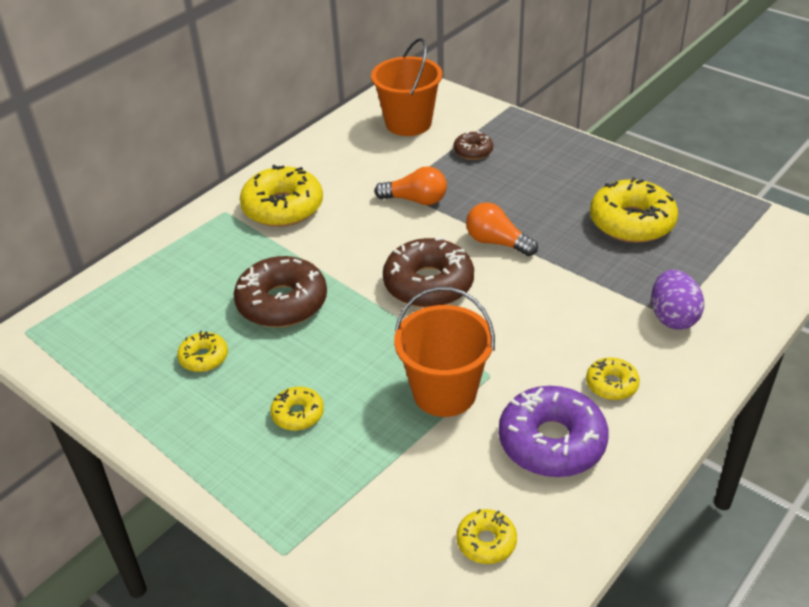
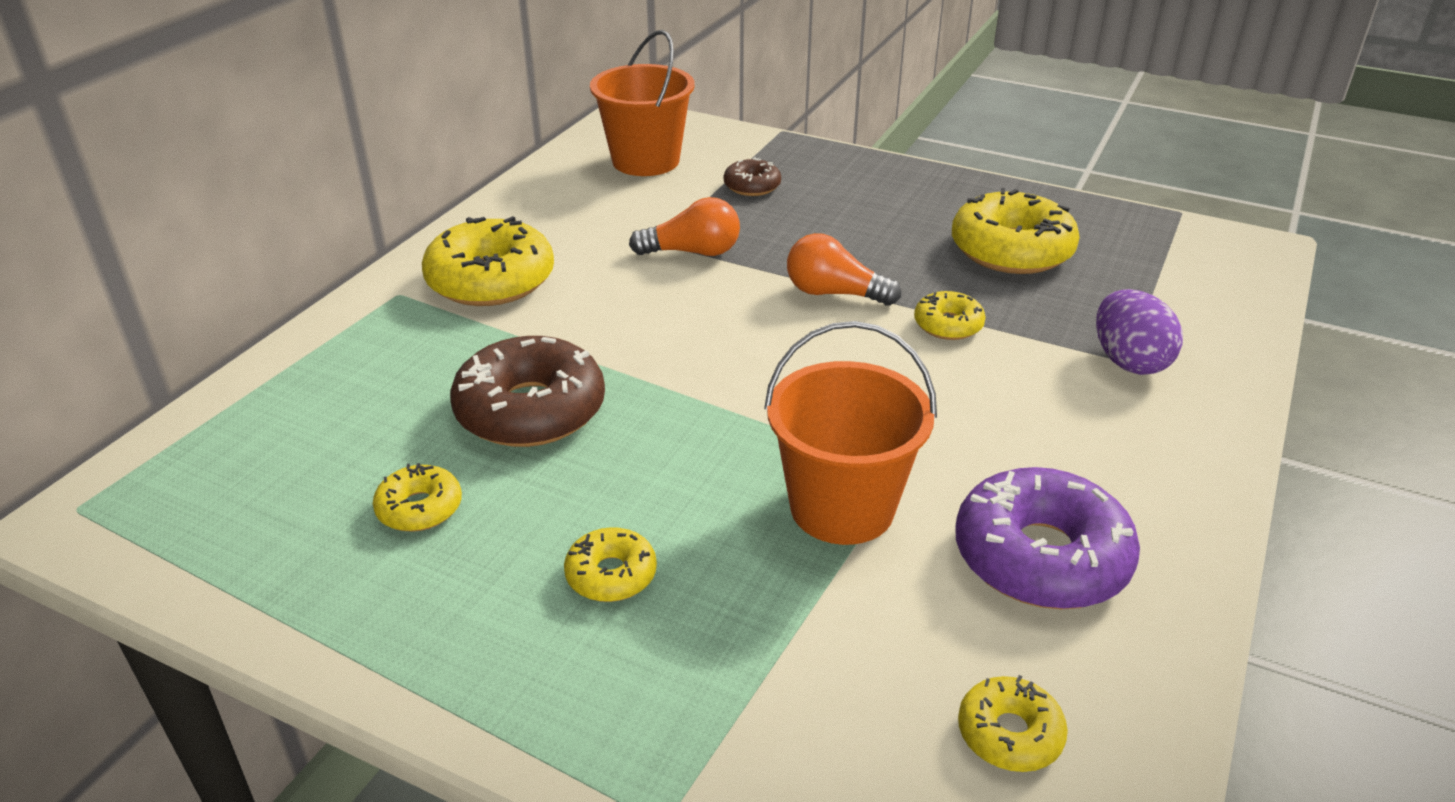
camera: 15 degrees left, 5 degrees down
brown donut [383,237,474,308] -> none
yellow donut [586,358,640,400] -> yellow donut moved to [914,291,986,340]

